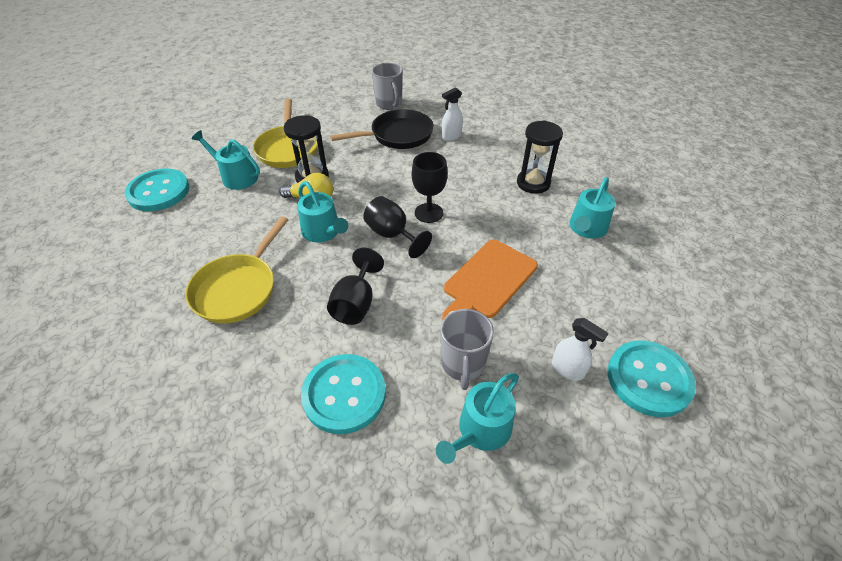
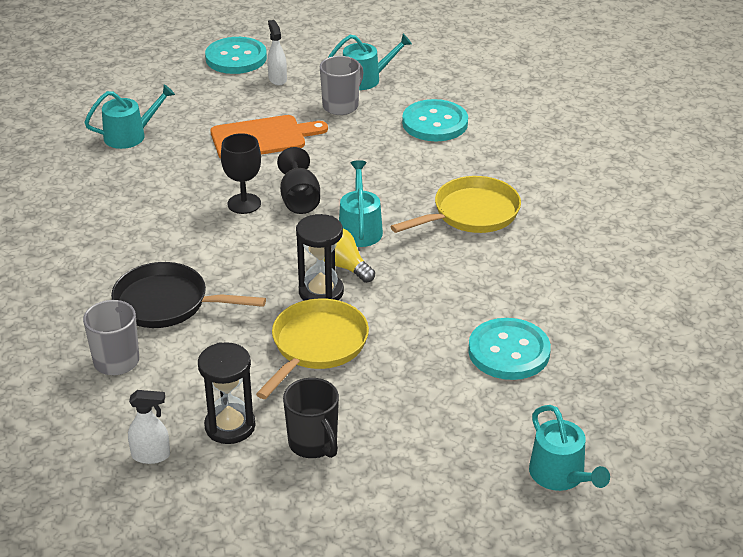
camera: 145 degrees left, 10 degrees down
turquoise watering can [191,130,260,190] -> turquoise watering can moved to [529,405,610,491]
black goblet [327,248,384,325] -> none
white spray bottle [442,87,463,141] -> white spray bottle moved to [128,390,170,464]
black hourglass [517,120,563,194] -> black hourglass moved to [198,342,255,444]
none -> black mug [283,378,339,458]

